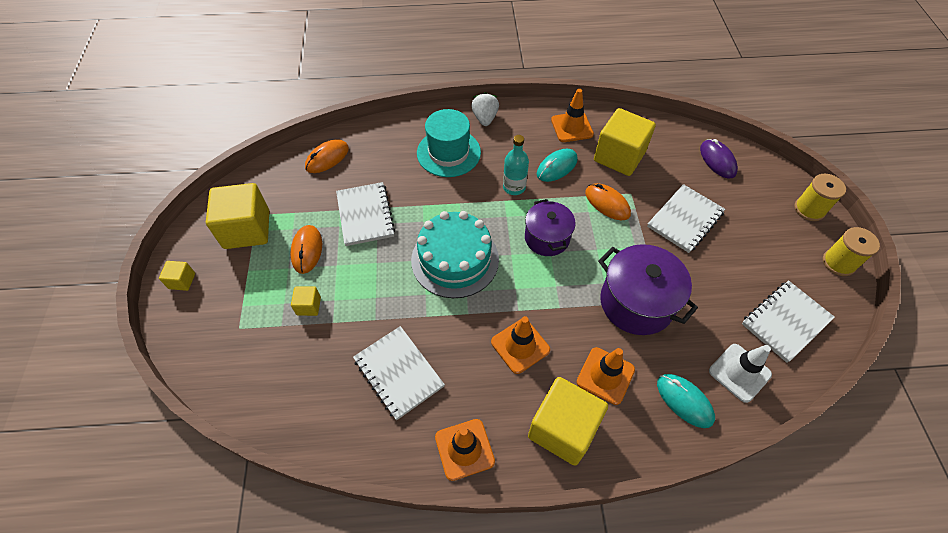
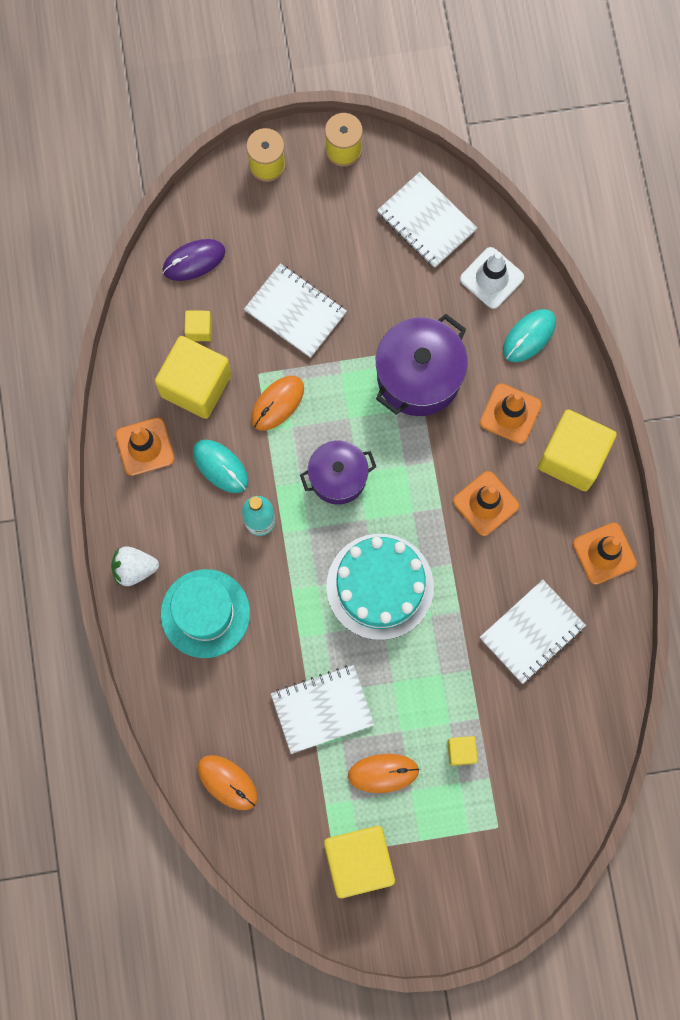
camera: 95 degrees left, 20 degrees up
yellow cube [159,261,195,291] -> yellow cube moved to [184,311,212,341]

